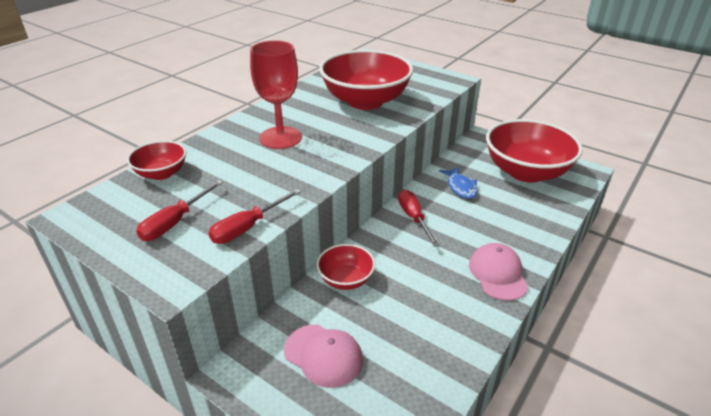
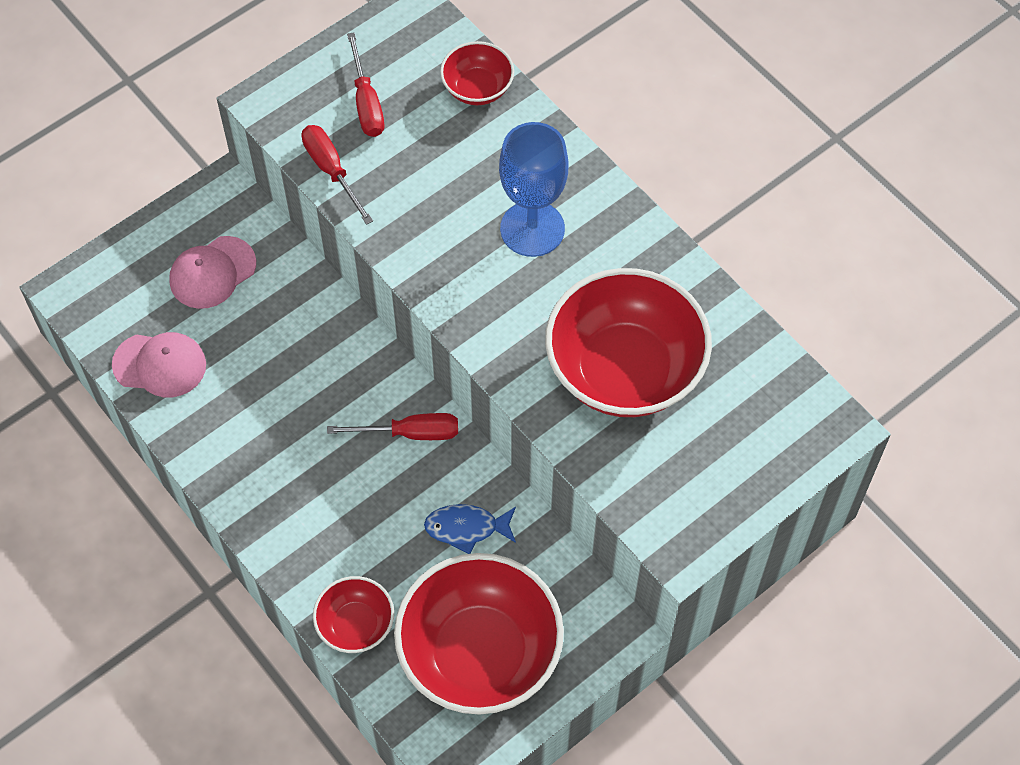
camera: 105 degrees right, 25 degrees up
red screwdriver [136,180,223,241] -> red screwdriver turned 150 degrees counterclockwise [347,32,384,137]
red goblet [250,40,302,149] -> blue goblet [499,122,569,257]
red bowl [317,244,375,290] -> red bowl moved to [313,576,394,653]
pink cap [469,243,529,301] -> pink cap moved to [112,332,206,397]

